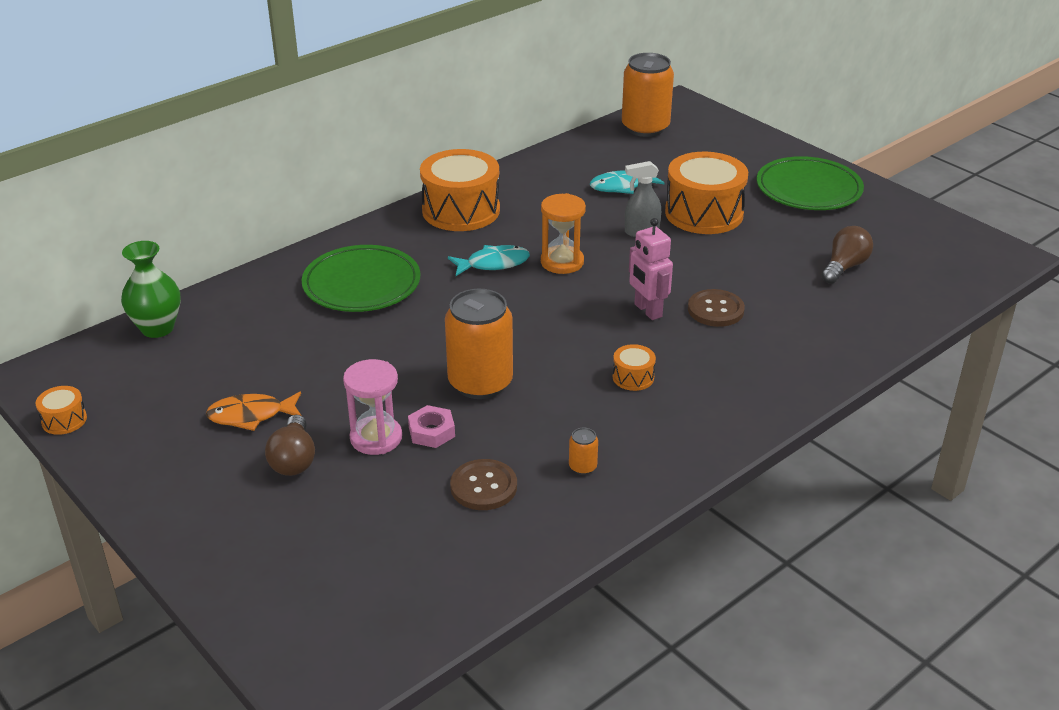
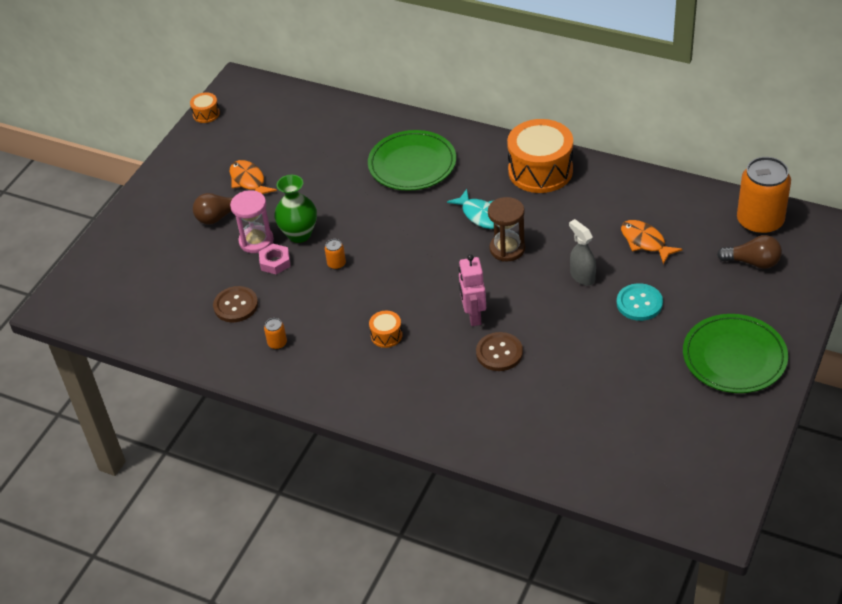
camera: 70 degrees right, 10 degrees up
green vase [121,241,181,338] -> green vase moved to [274,175,317,243]
orange can [445,289,513,399] -> orange can [325,239,346,270], size x0.40
orange hourglass [541,193,586,274] -> brown hourglass [488,197,525,262]
turquoise fish [590,171,665,194] -> orange fish [621,220,682,264]
pink robot [629,218,673,320] -> pink robot turned 45 degrees counterclockwise [459,254,486,326]
orange drum [665,152,748,234] -> turquoise button [617,283,663,321]
brown light bulb [821,226,873,284] -> brown light bulb moved to [717,235,782,269]

